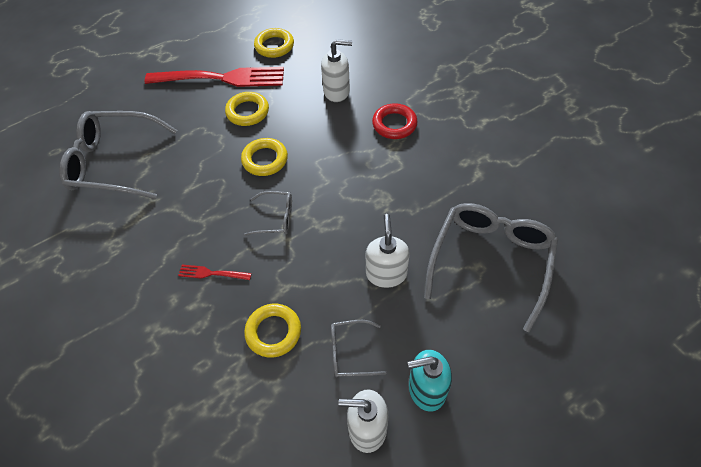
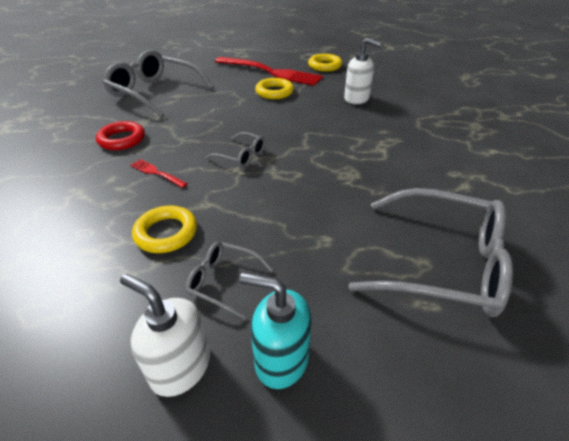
camera: 25 degrees right, 15 degrees down
yellow ring [241,138,288,176] -> none
white soap dispenser [366,214,410,288] -> none
red ring [372,103,418,139] -> red ring moved to [96,121,145,150]
grey glasses [424,203,558,332] -> grey glasses turned 60 degrees clockwise [348,188,513,317]

